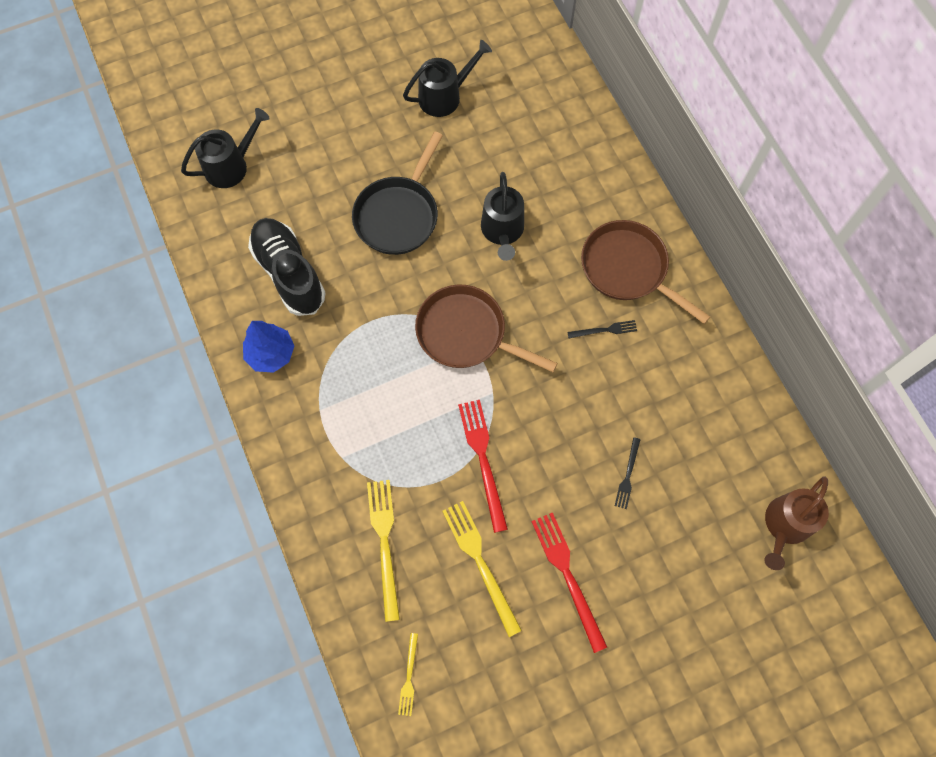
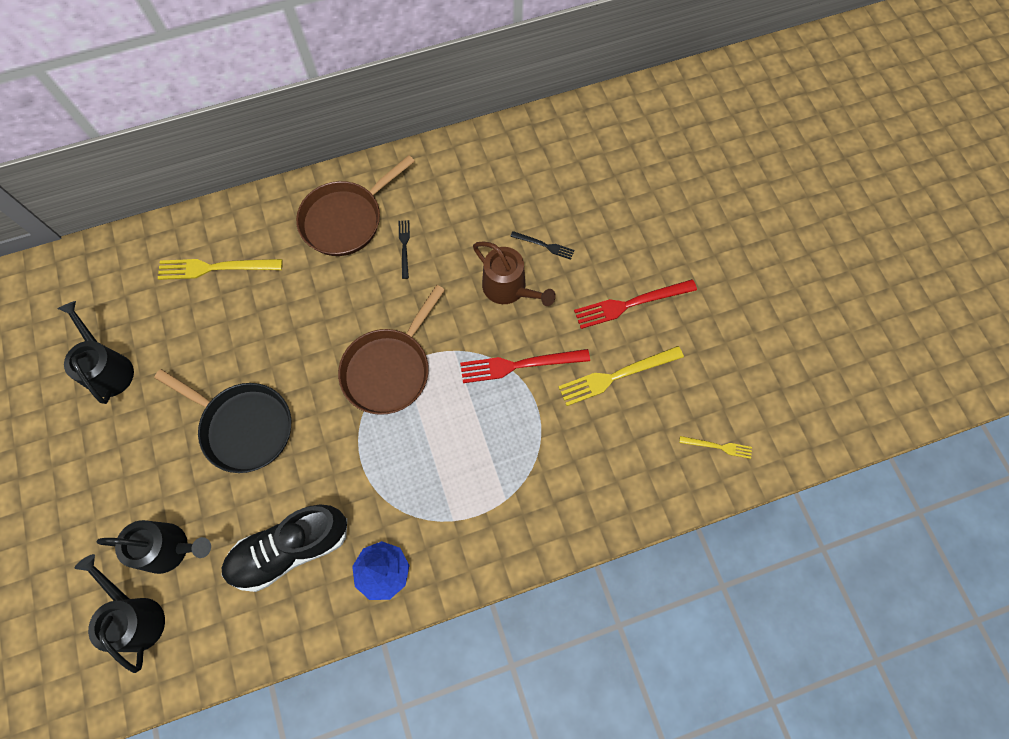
camera: 85 degrees left, 0 degrees up
yellow fork [367,480,400,622] -> yellow fork moved to [158,259,283,280]
black watering can [481,172,524,261] -> black watering can moved to [97,520,211,574]
brown watering can [764,476,829,570] -> brown watering can moved to [473,241,556,306]

